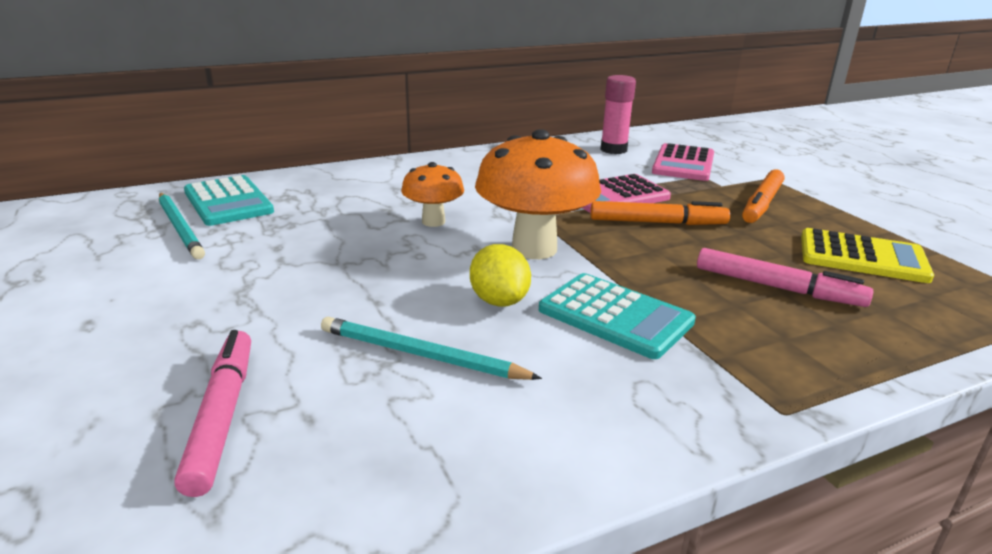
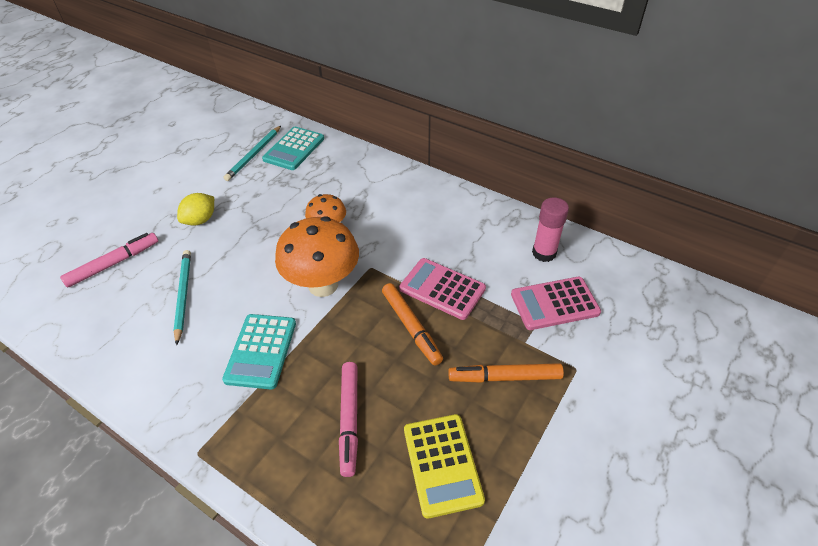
camera: 60 degrees right, 20 degrees up
yellow lemon [470,244,531,307] -> yellow lemon moved to [177,193,214,226]

